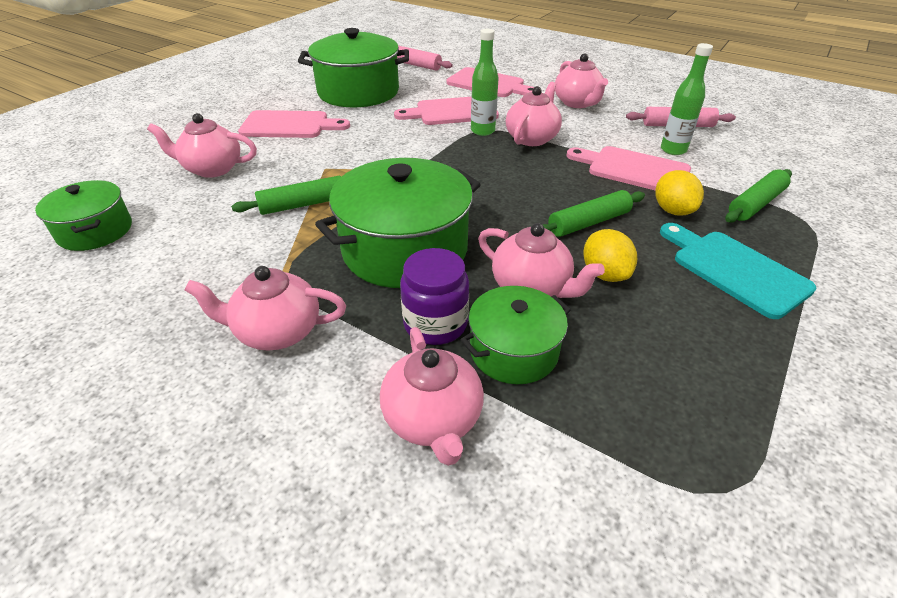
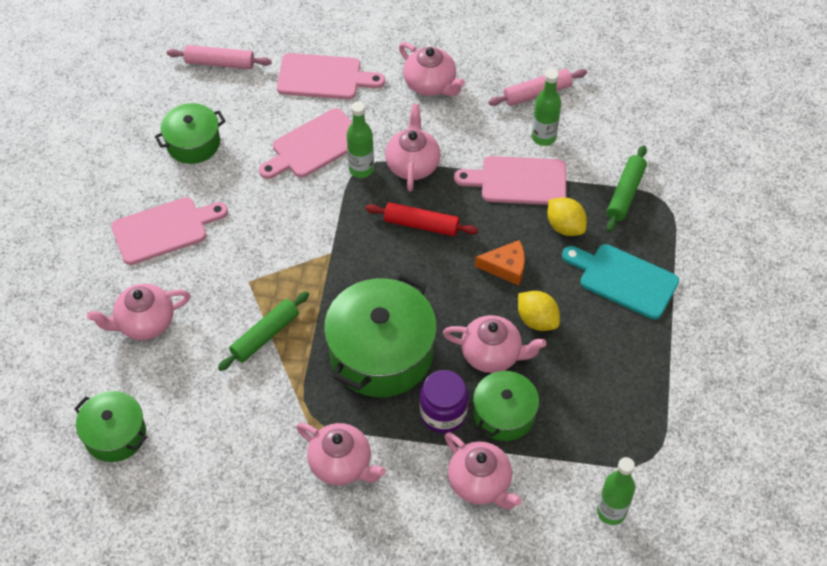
camera: 25 degrees left, 15 degrees up
pink teapot [184,266,346,351] -> pink teapot turned 120 degrees counterclockwise [296,422,386,485]
green pot [298,28,409,107] -> green pot [155,103,226,164], size x0.58
green rolling pin [542,190,645,237] -> orange cheese [475,240,525,285]
none -> red rolling pin [366,202,478,236]
none -> green bottle [597,457,635,525]

